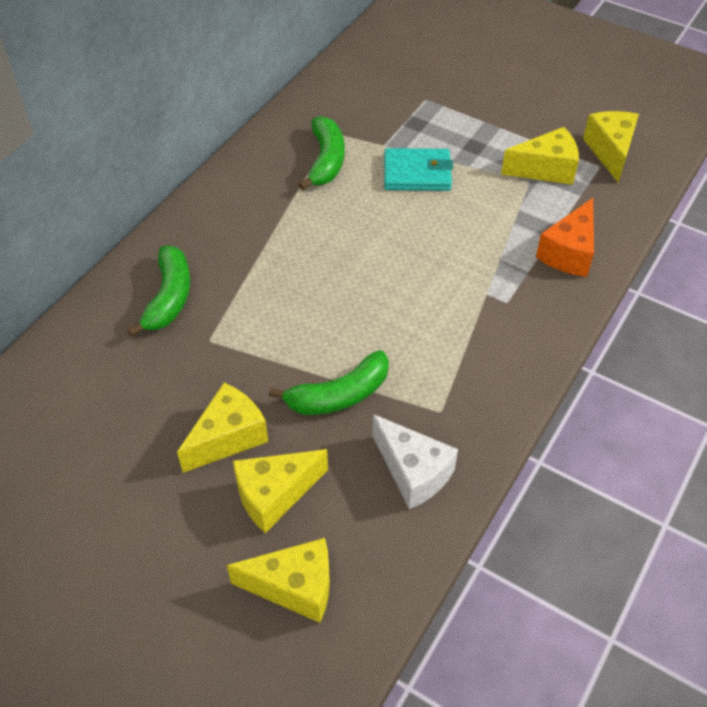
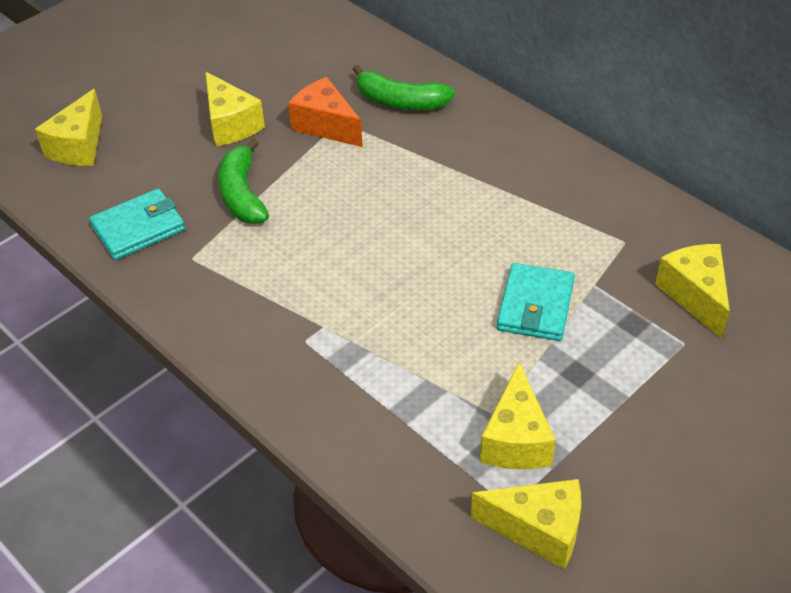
camera: 105 degrees right, 5 degrees down
yellow cheese [233,449,328,533] -> yellow cheese moved to [655,244,730,339]
green banana [299,116,344,190] -> none
white cheese [373,414,458,509] -> turquoise wallet [89,189,185,260]
orange cheese [536,198,594,277] -> orange cheese moved to [288,77,363,147]

